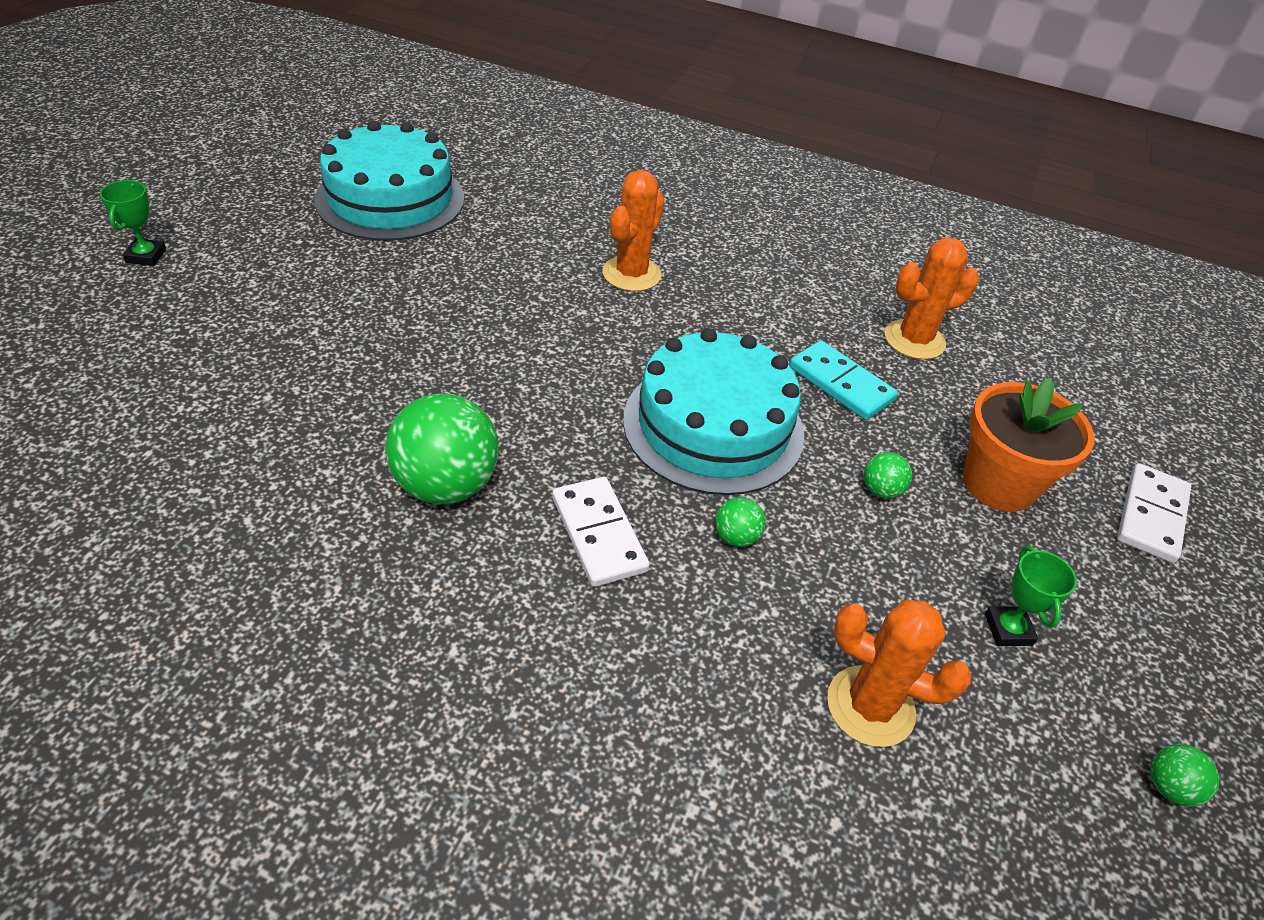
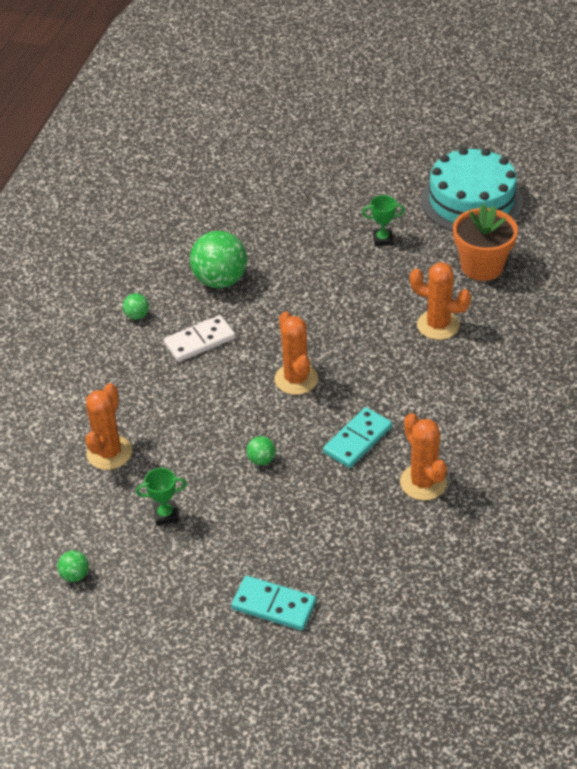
camera: 90 degrees right, 0 degrees up
green trophy [100,180,166,266] -> green trophy moved to [362,195,405,246]
turquoise cake [623,328,804,495] -> orange cactus [274,311,318,395]
green ball [715,497,766,547] -> green ball moved to [123,293,149,320]
orange flower pot [963,378,1095,512] -> orange flower pot moved to [453,204,518,281]
white domino [1117,463,1191,563] -> turquoise domino [231,576,316,630]

